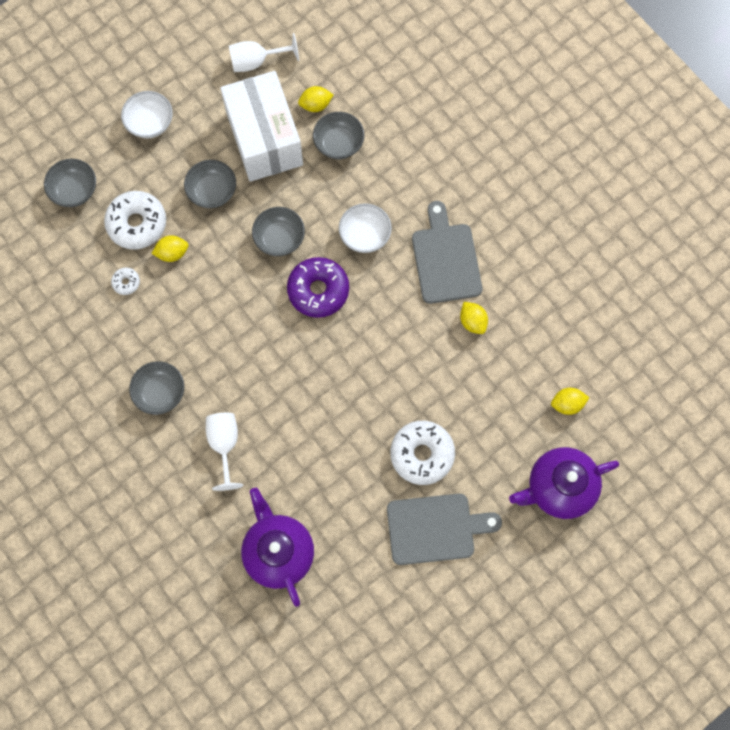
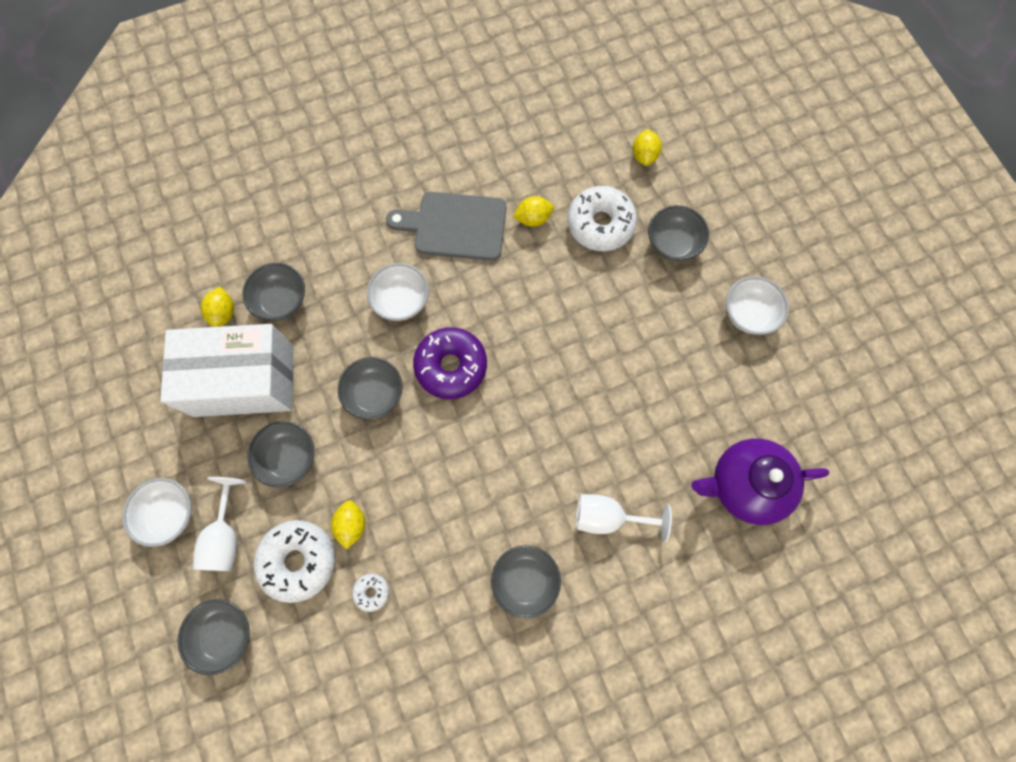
camera: 75 degrees left, 0 degrees up
white goblet [229,33,299,72] -> white goblet moved to [193,477,247,571]
grey cutting board [387,494,502,565] -> white bowl [726,276,789,335]
white donut [390,421,455,485] -> white donut moved to [567,186,637,251]
purple teapot [509,447,619,519] -> none
none -> grey bowl [648,205,709,261]

